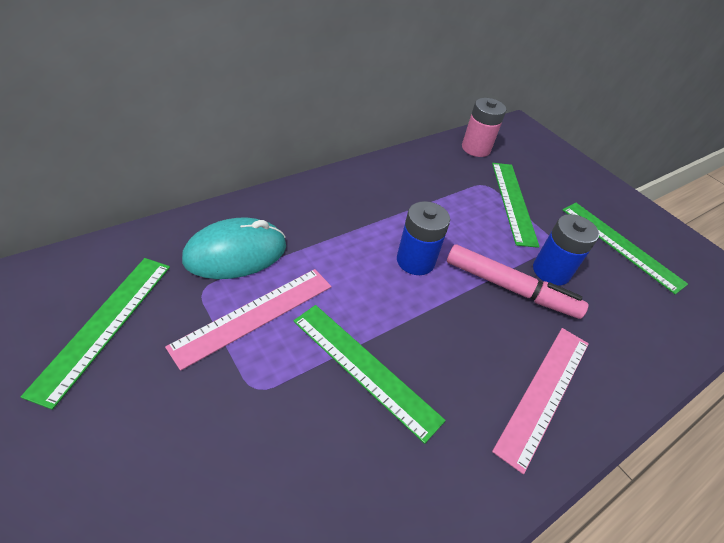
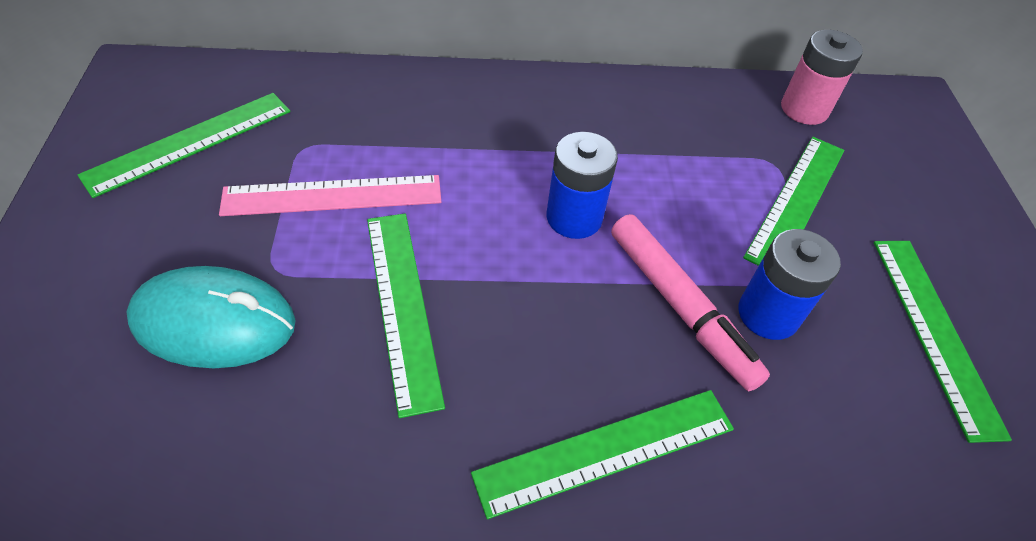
camera: 35 degrees right, 5 degrees up
turquoise mouse [182,218,286,279] -> turquoise mouse moved to [126,266,295,368]
pink ruler [492,328,589,474] -> green ruler [471,390,734,519]

